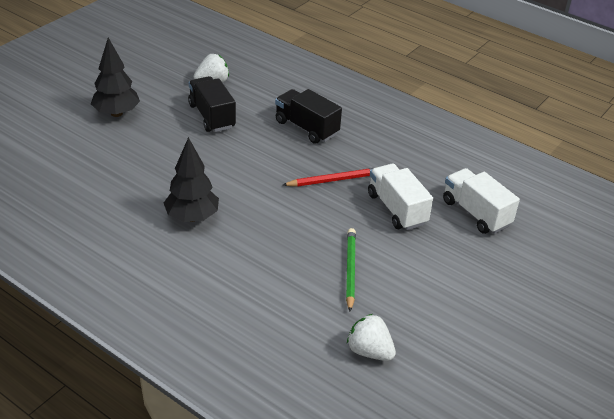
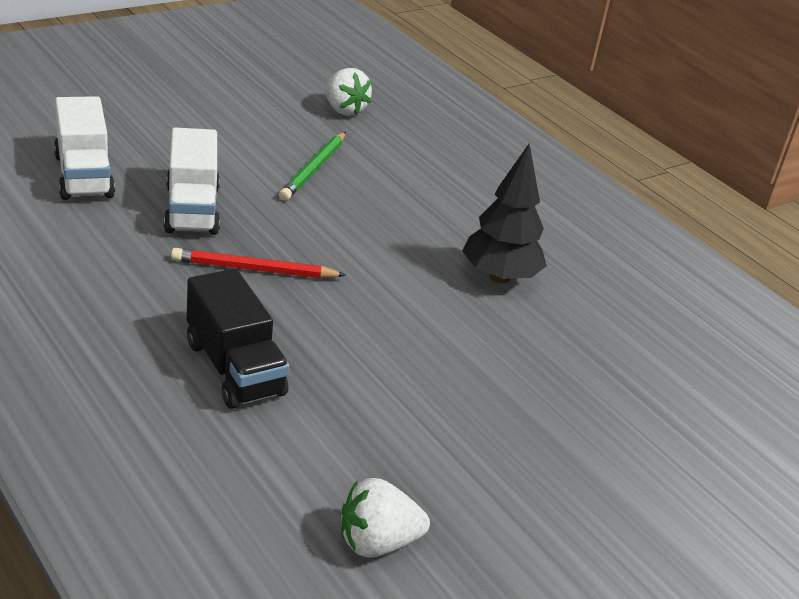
camera: 165 degrees left, 5 degrees down
black tree [91,38,140,117] -> none
black truck [188,76,236,132] -> none

